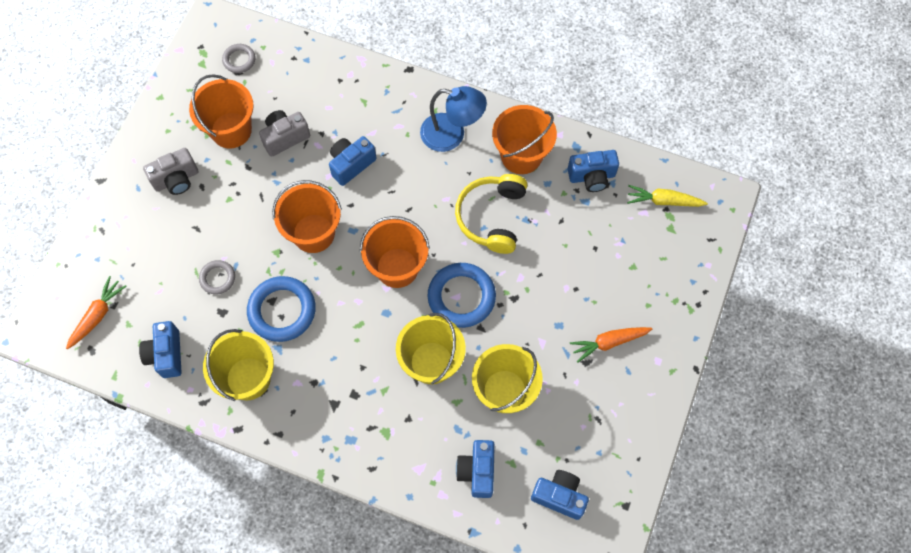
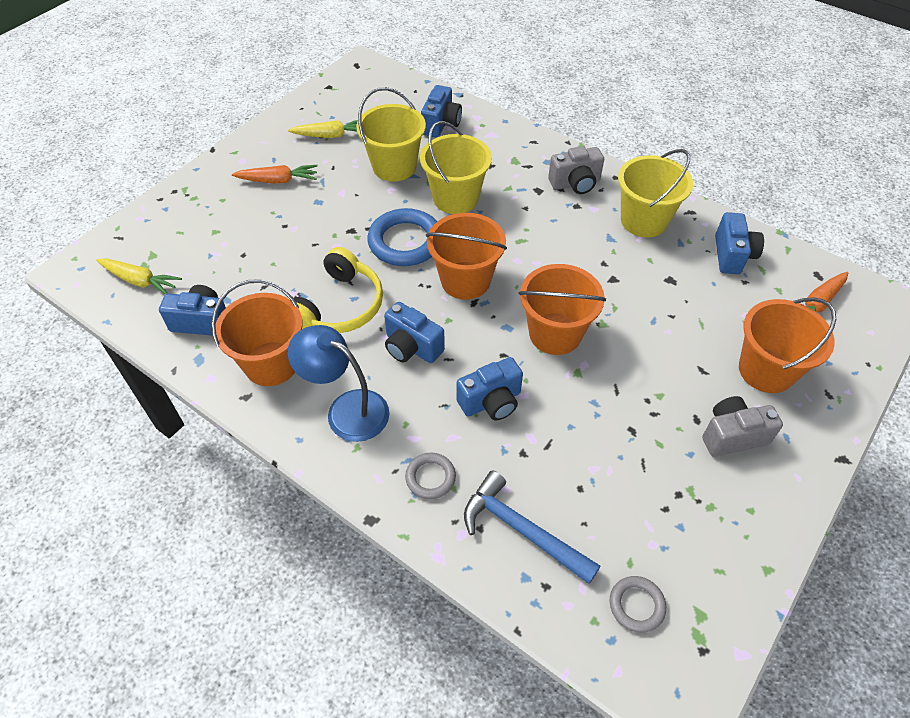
camera: 165 degrees left, 15 degrees down
orange bucket [189,74,254,148] -> orange bucket moved to [739,297,836,393]
grey ring [199,260,235,294] -> grey ring moved to [405,453,456,499]
blue ring [247,276,316,342] -> none
grey camera [259,110,310,157] -> grey camera moved to [548,146,604,194]
blue camera [531,470,589,520] -> blue camera moved to [384,302,445,363]
none -> yellow carrot [288,120,358,138]
none -> blue hammer [464,470,601,584]

